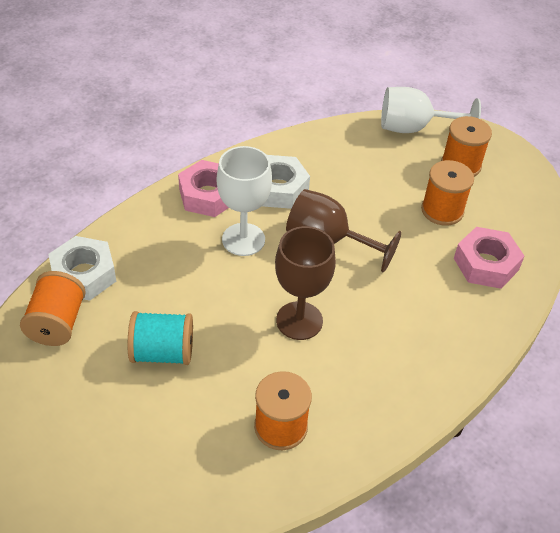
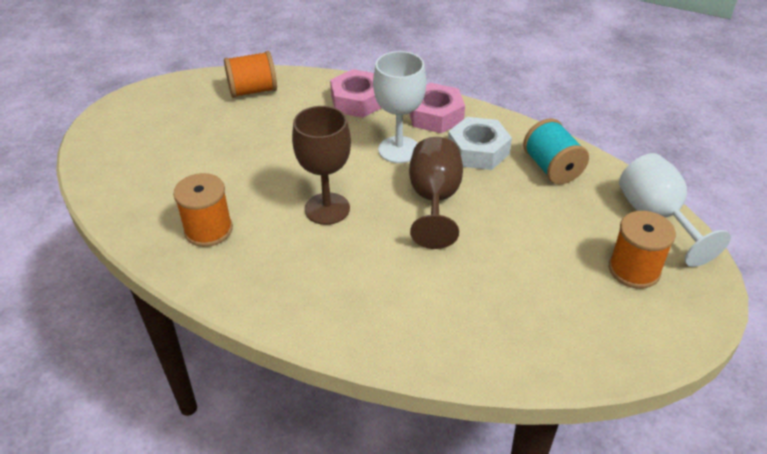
camera: 70 degrees right, 5 degrees down
white nut [48,236,116,301] -> none
turquoise spool [128,311,193,365] -> turquoise spool moved to [523,119,589,184]
orange spool [421,160,474,226] -> none
pink nut [454,227,524,289] -> pink nut moved to [330,69,381,118]

